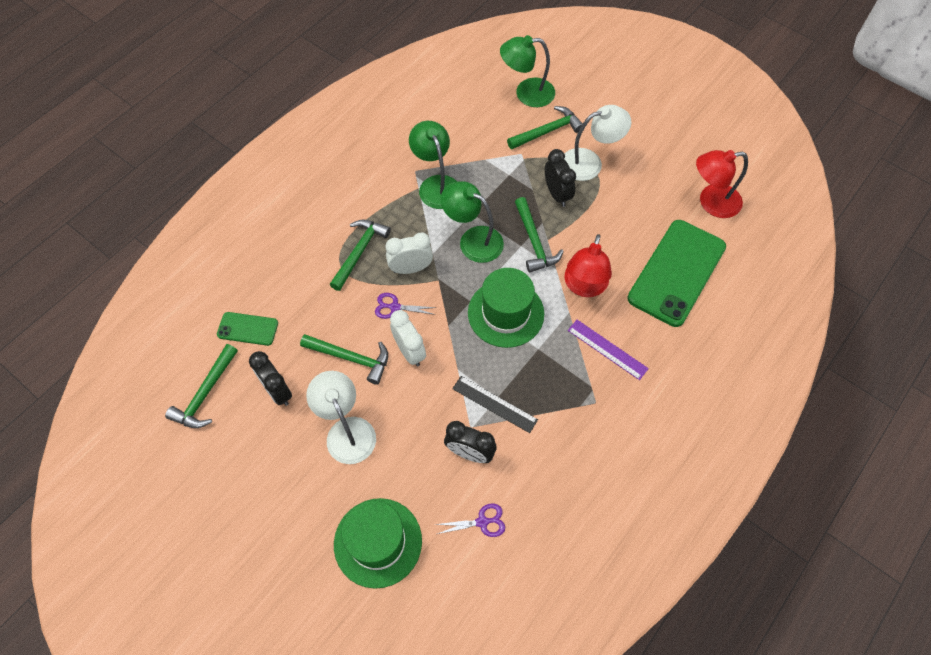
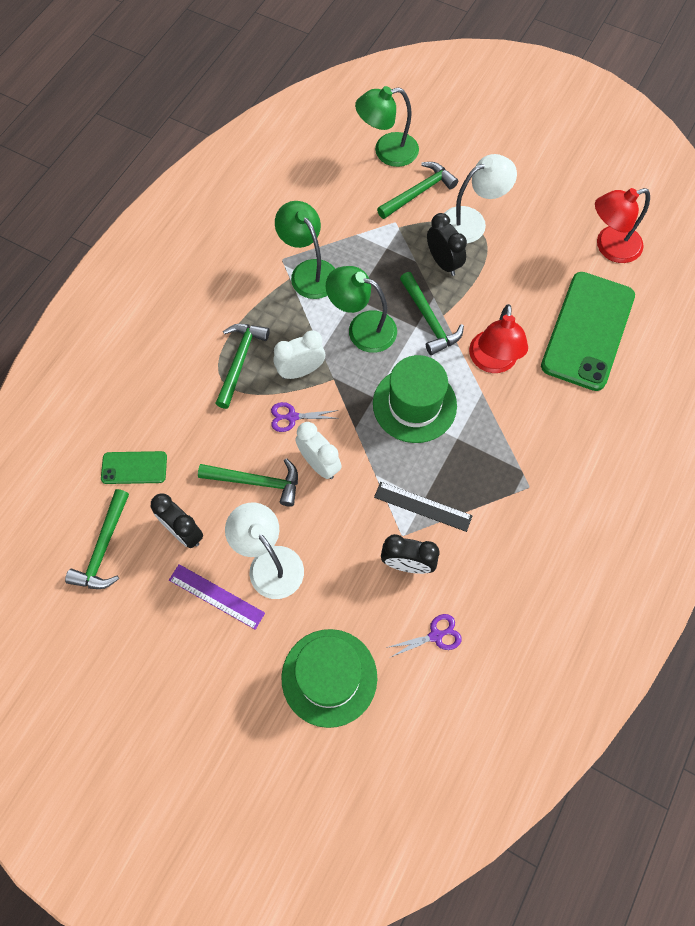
camera: 10 degrees left, 5 degrees up
purple ruler [568,320,649,380] -> purple ruler moved to [169,564,265,630]

